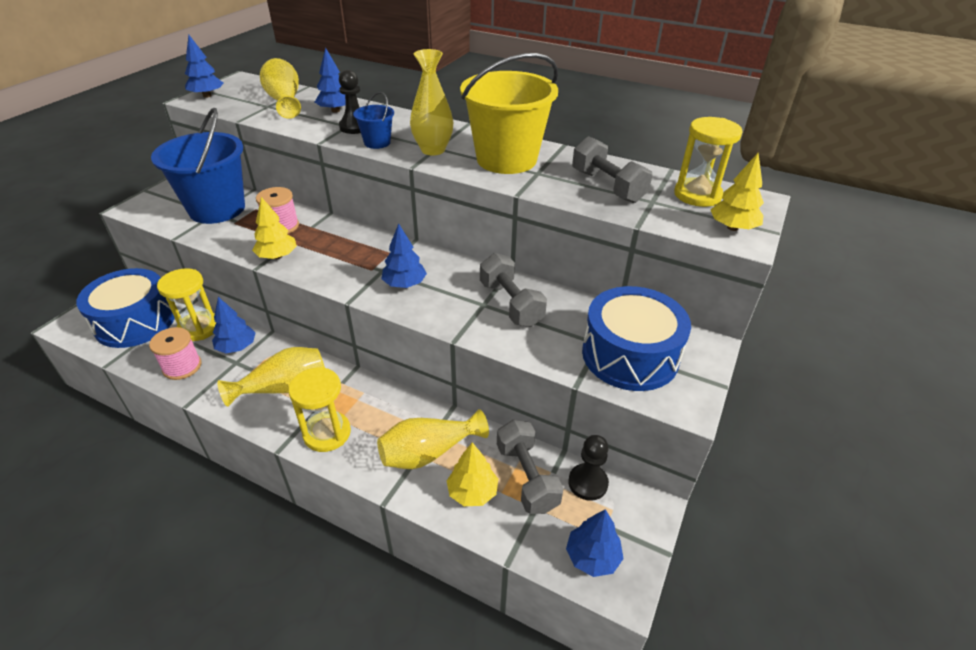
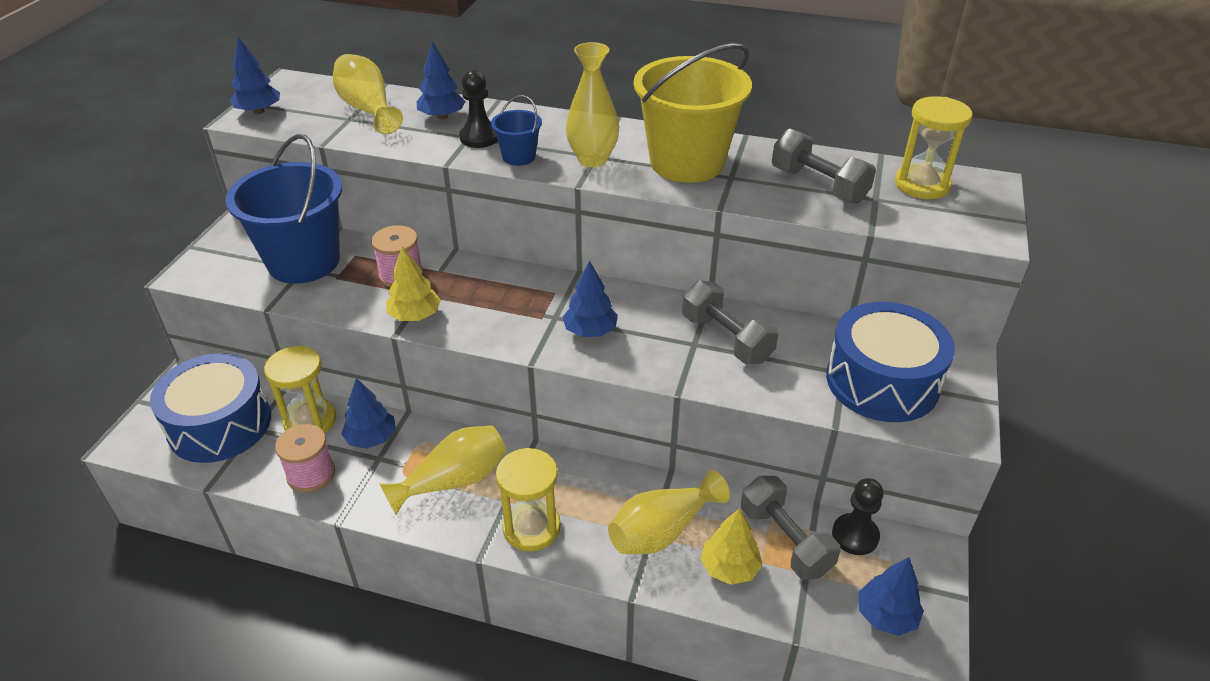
camera: 10 degrees left, 0 degrees up
yellow tree [711,153,764,231] -> none

